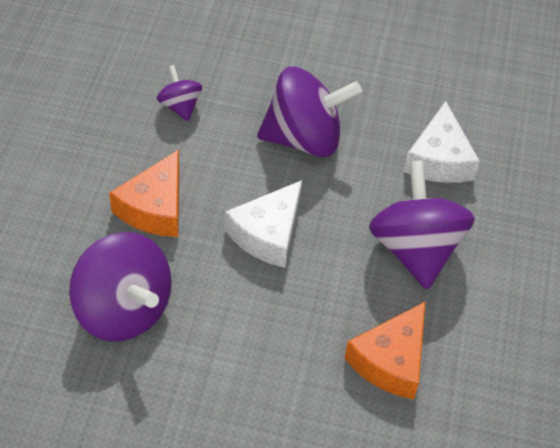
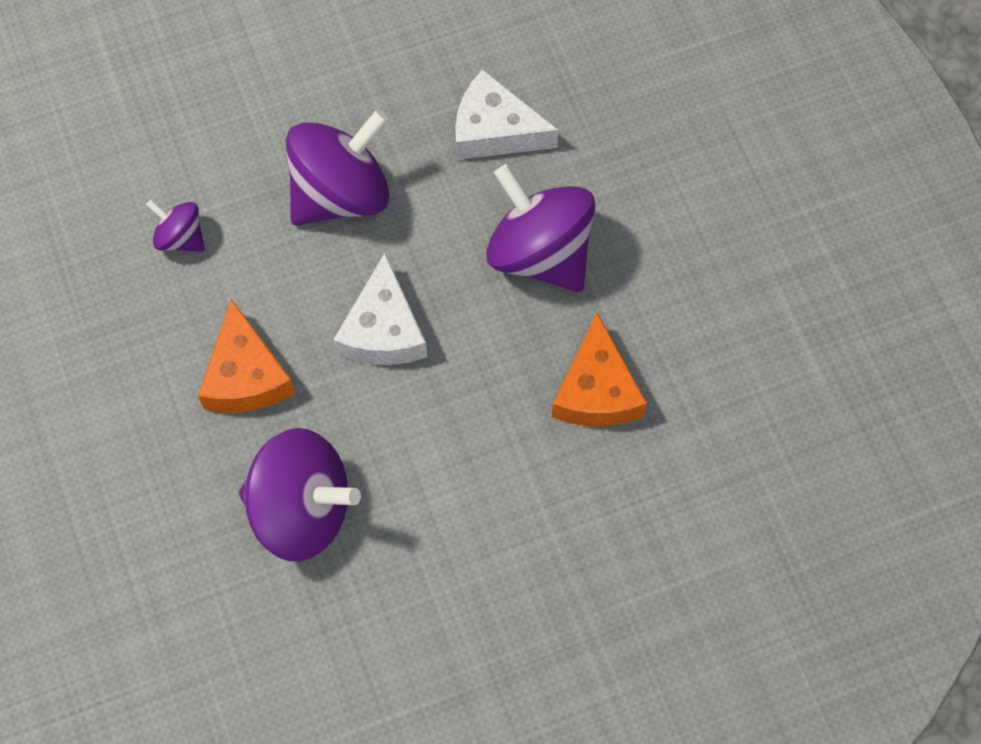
camera: 30 degrees left, 15 degrees up
white cheese [404,101,480,183] -> white cheese turned 135 degrees clockwise [455,69,559,160]

